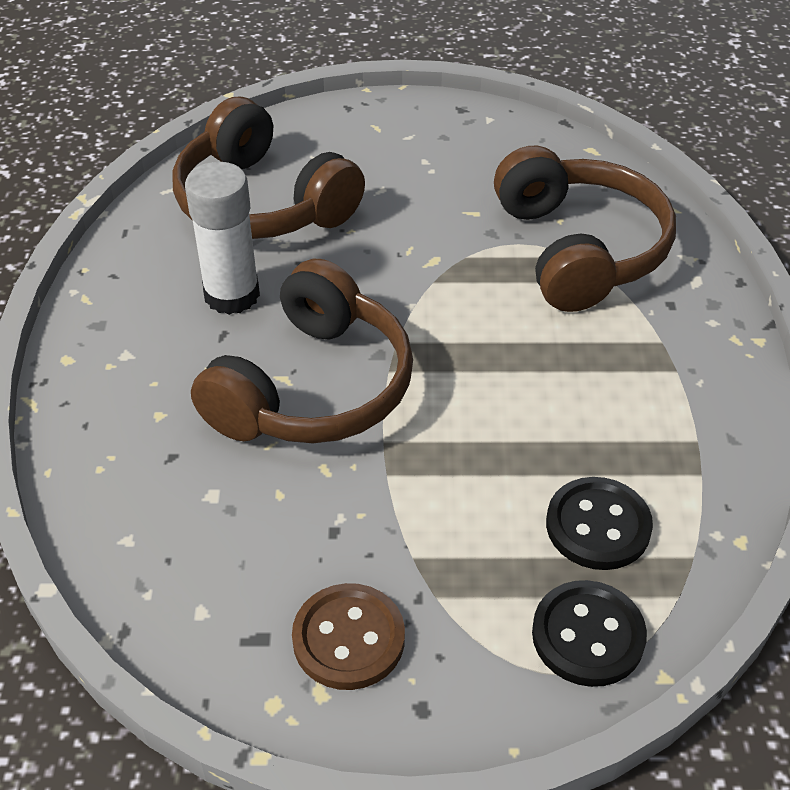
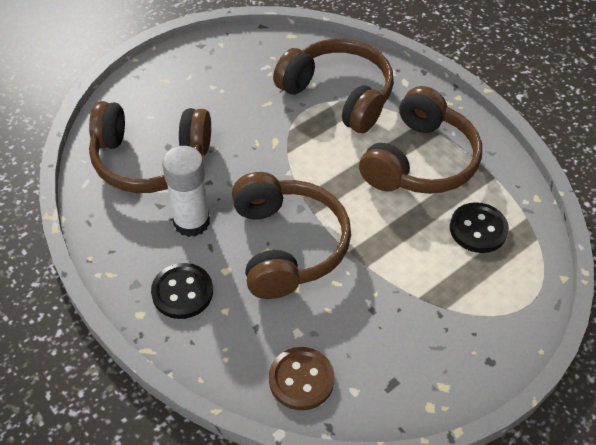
camera: 40 degrees left, 5 degrees up
brown button [292,583,405,690] -> brown button moved to [269,347,334,410]
black button [532,580,647,687] -> black button moved to [151,263,213,319]
none -> brown headphones [359,86,482,194]

